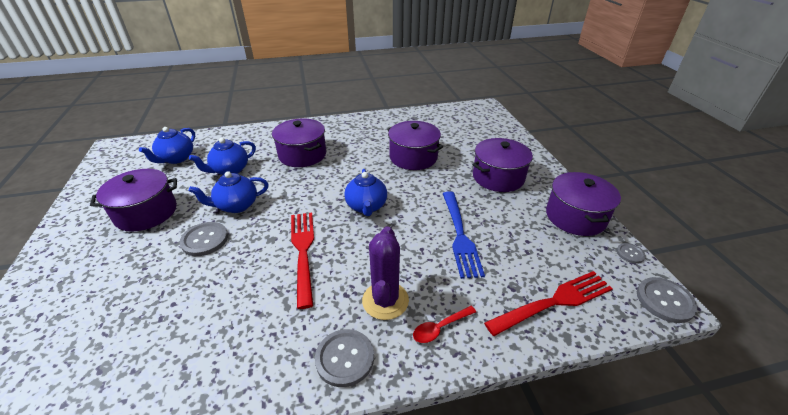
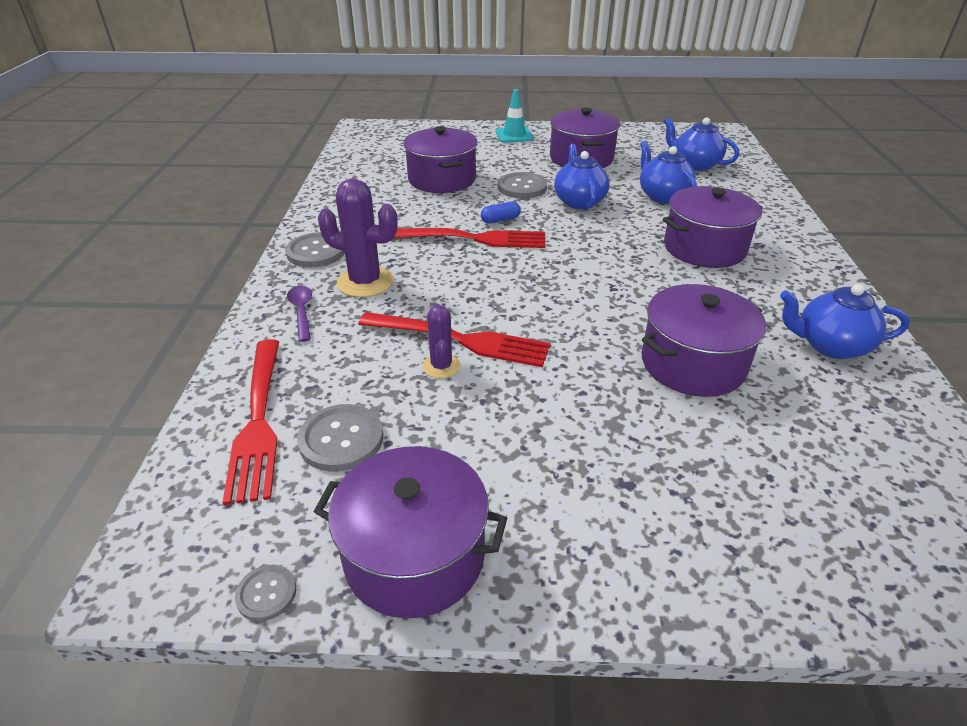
camera: 105 degrees right, 0 degrees up
blue teapot [344,169,387,216] -> blue teapot moved to [780,284,910,359]
red spoon [413,306,476,343] -> purple spoon [287,286,312,342]
blue fork [443,191,485,279] -> purple cactus [423,304,460,378]
purple pot [472,138,533,192] -> purple pot moved to [403,126,478,193]
grey button [637,277,698,323] -> grey button moved to [297,404,383,472]
none -> red fork [358,312,551,367]
none -> blue capsule [481,202,521,224]
none -> turquoise traffic cone [496,89,534,143]

